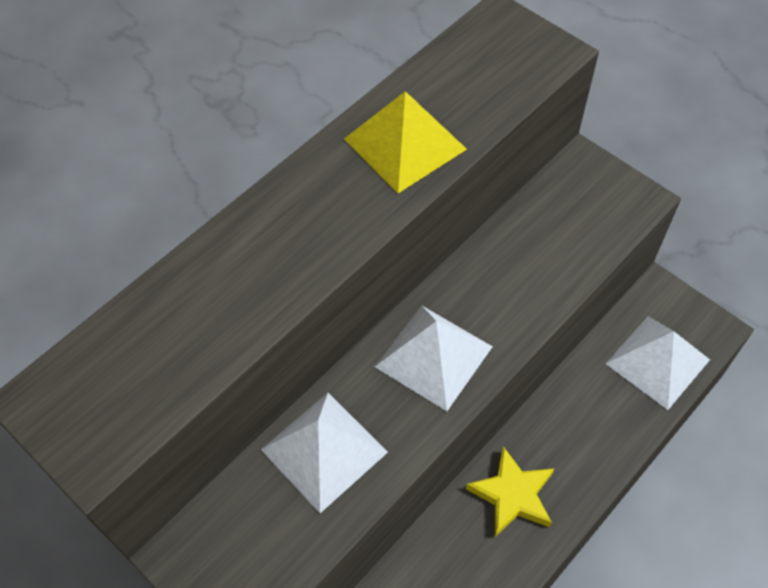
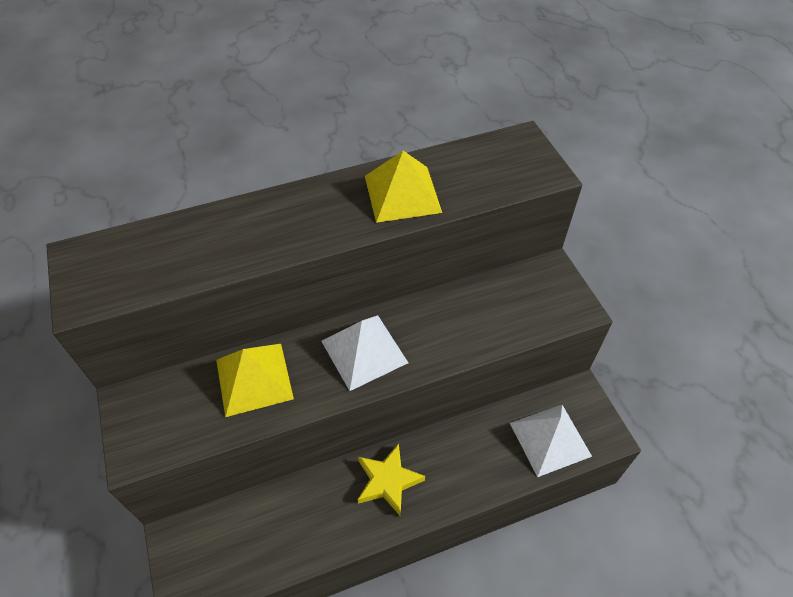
camera: 25 degrees right, 5 degrees down
white pyramid [261,393,388,513] -> yellow pyramid [216,344,294,417]

